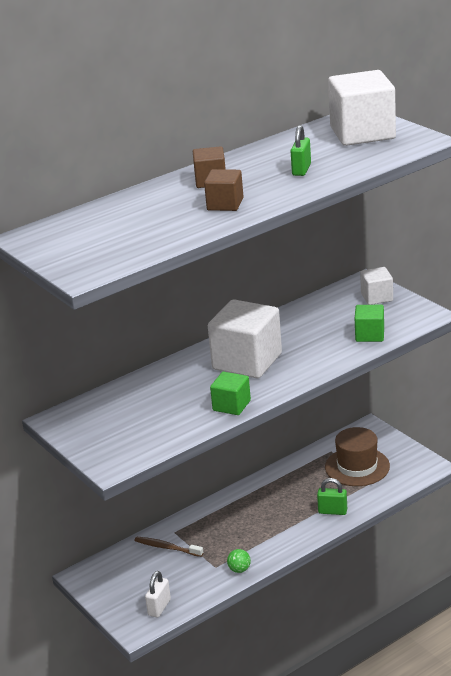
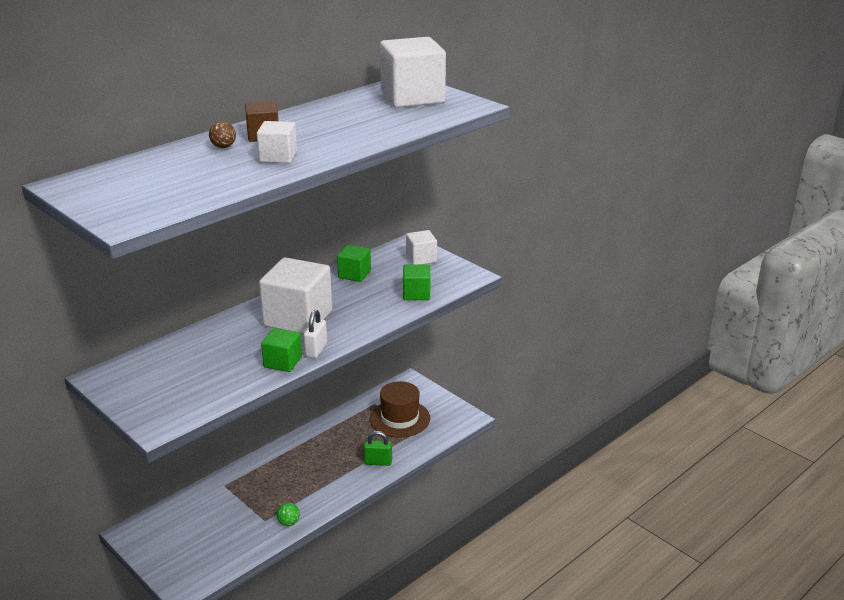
camera: 10 degrees left, 0 degrees up
brown toothbrush [134,537,204,557] -> none
white padlock [145,571,171,618] -> white padlock moved to [304,310,327,358]
brown cube [204,169,243,211] -> white cube [257,121,297,163]
green padlock [291,125,311,176] -> none
none -> brown ball [209,121,236,148]
none -> green cube [337,245,371,282]

